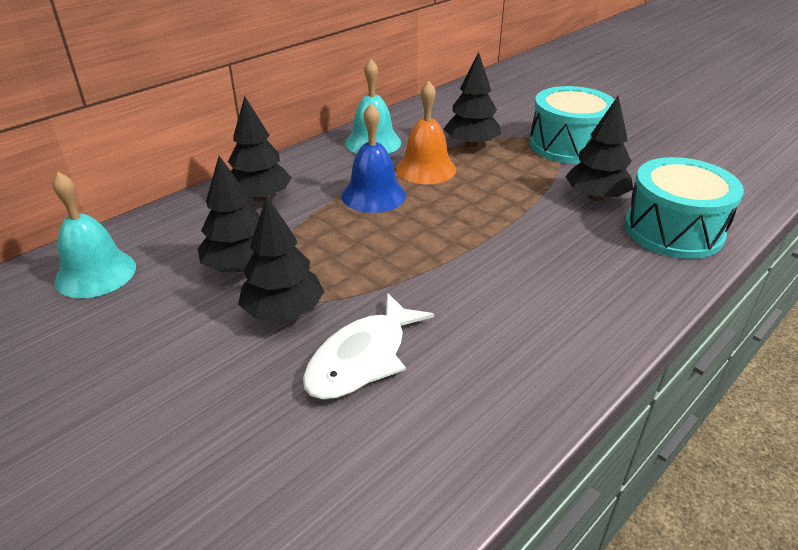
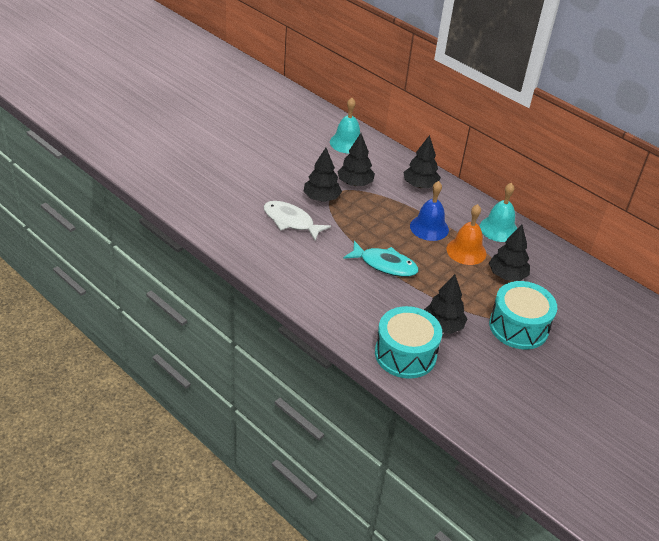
camera: 85 degrees right, 5 degrees up
none -> turquoise fish [343,241,419,277]

